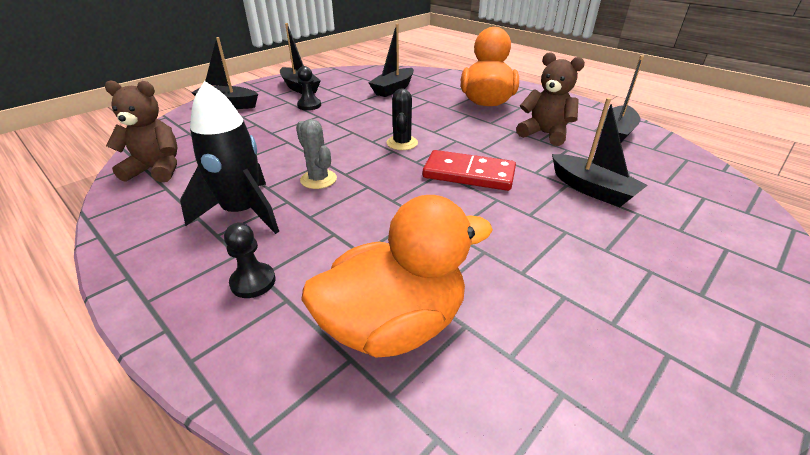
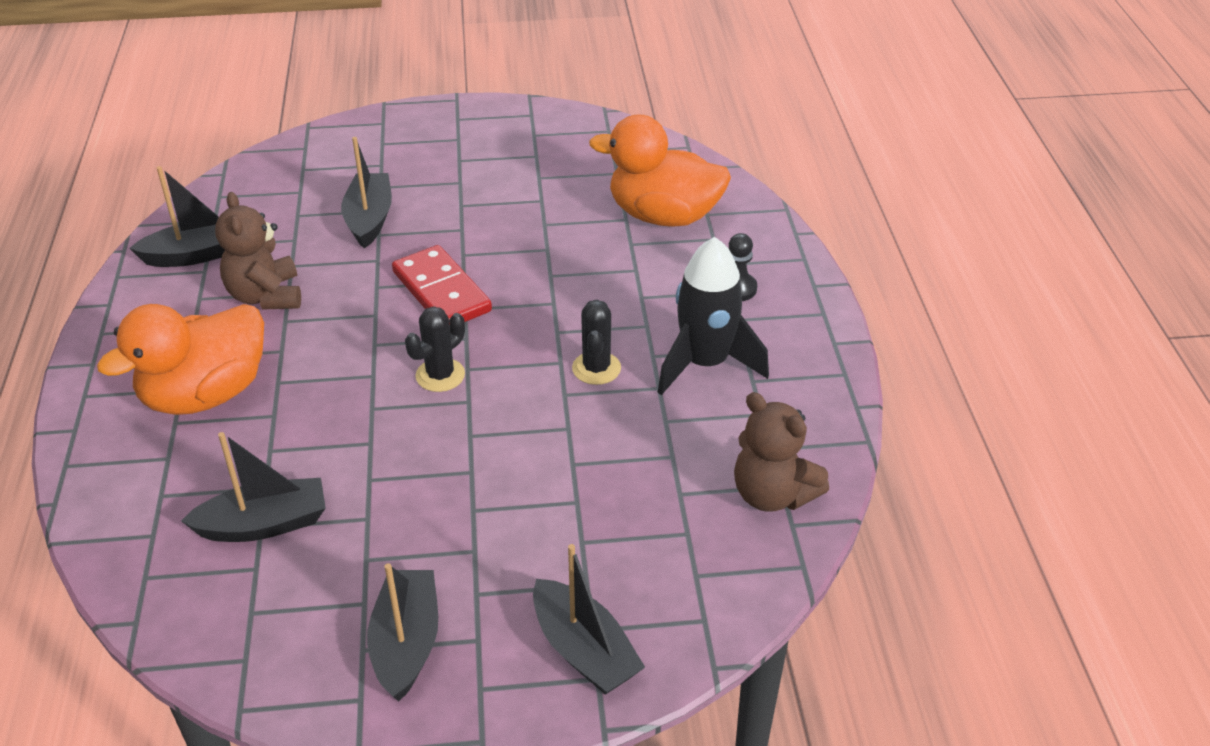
camera: 140 degrees left, 5 degrees up
grey cactus [296,119,337,189] -> black cactus [572,300,621,385]
black pawn [297,66,321,110] -> none

